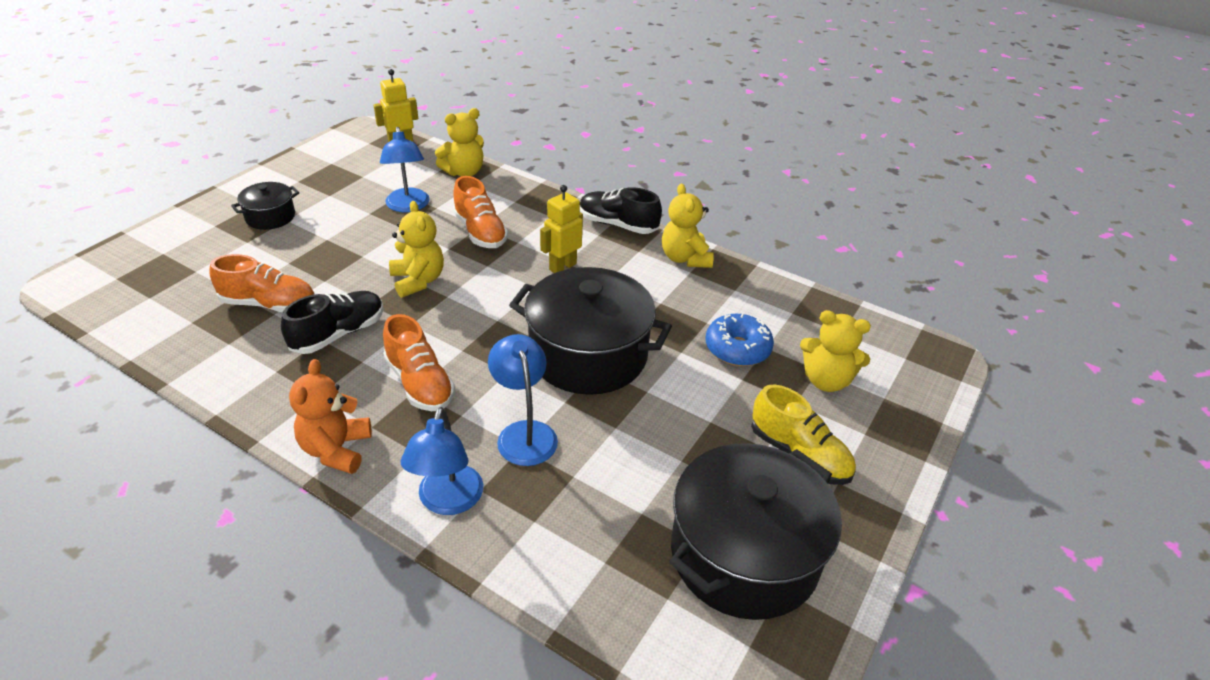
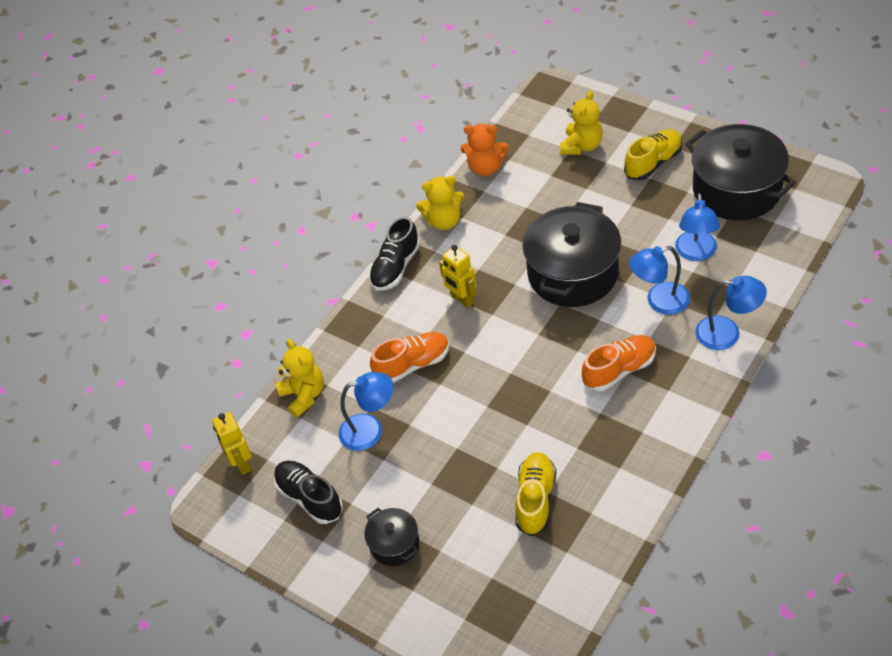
camera: 80 degrees left, 10 degrees up
orange shoe [209,254,315,312] -> yellow shoe [515,452,556,536]
black shoe [281,291,384,354] -> black shoe moved to [274,461,343,524]
orange teddy bear [289,359,372,474] -> orange teddy bear moved to [461,123,508,176]
yellow teddy bear [389,201,444,298] -> none
blue donut [705,313,774,366] -> none
none -> blue lamp [675,193,720,261]

